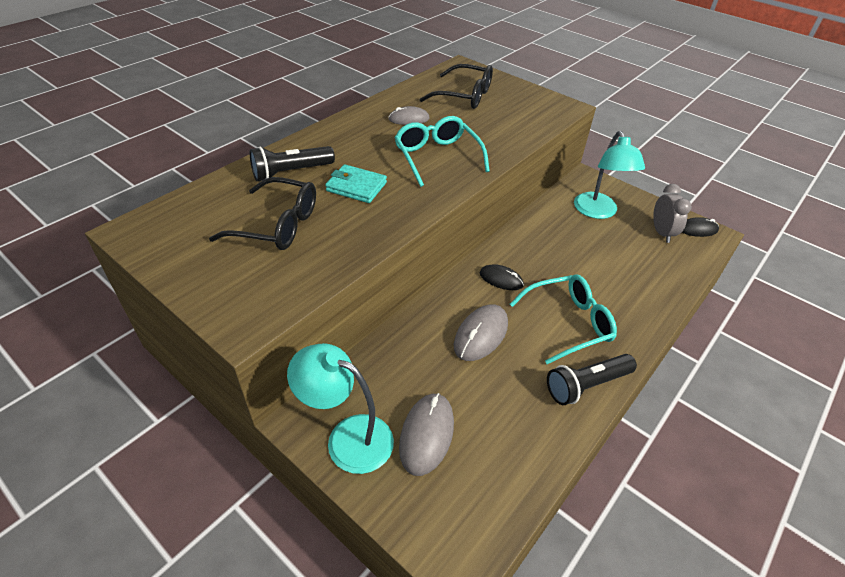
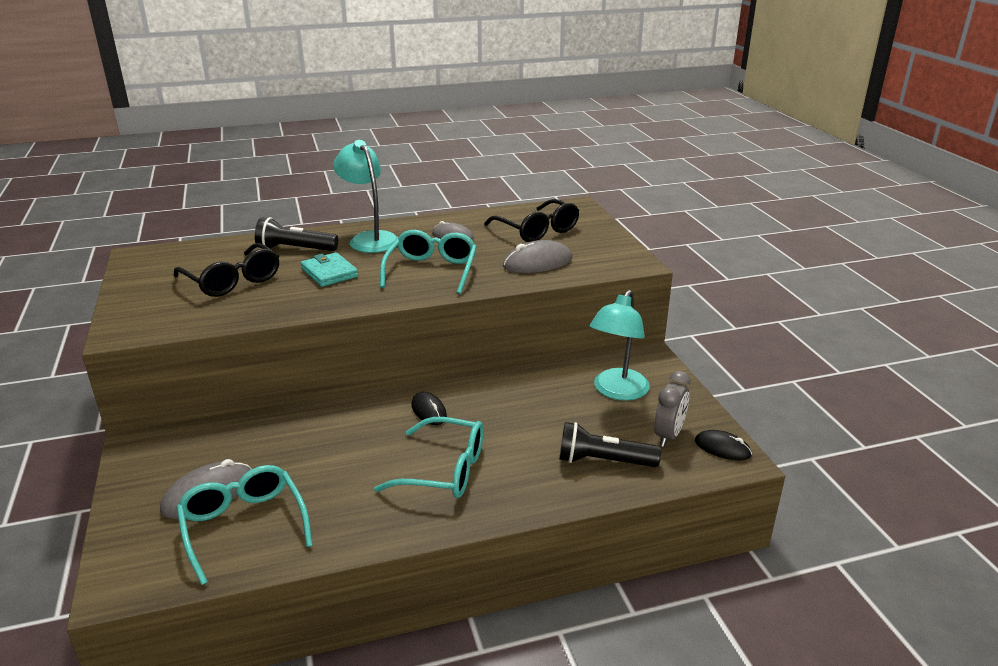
camera: 35 degrees right, 15 degrees down
turquoise lamp [287,343,394,474] -> turquoise lamp moved to [333,140,398,253]
grey mouse [454,304,508,361] -> grey mouse moved to [503,240,572,273]
black flashlight [547,354,637,405] -> black flashlight moved to [559,422,661,467]
none -> turquoise glasses [176,465,313,585]

